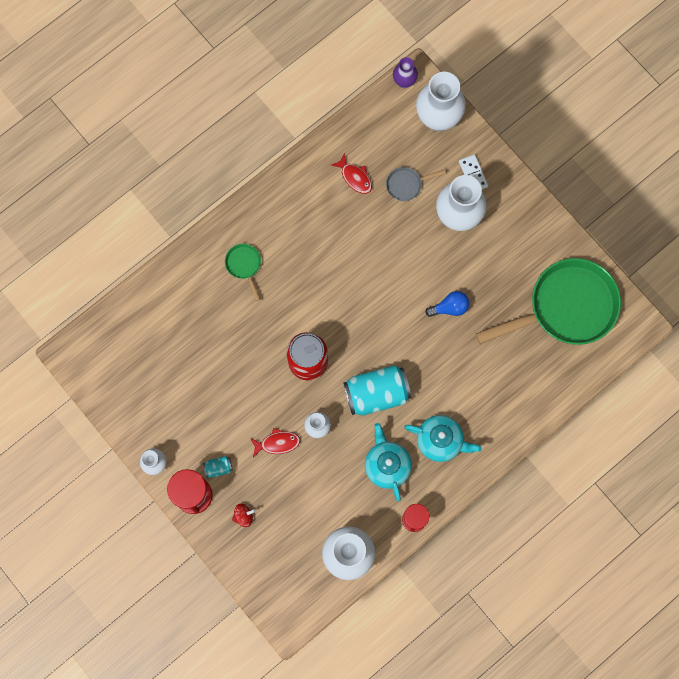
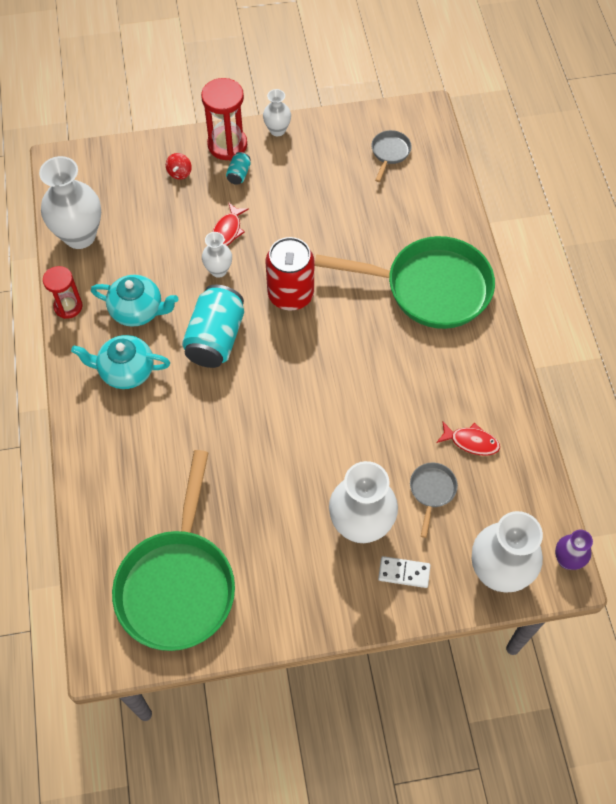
camera: 120 degrees right, 15 degrees down
green pan [225,244,261,301] -> green pan [314,236,495,329], size x2.42
red fish [331,153,372,194] -> red fish turned 150 degrees counterclockwise [437,422,500,455]
turquoise teapot [404,415,482,462] -> turquoise teapot turned 45 degrees clockwise [71,335,170,389]
blue light bulb [425,291,469,317] -> none
none -> grey pan [371,130,412,182]

